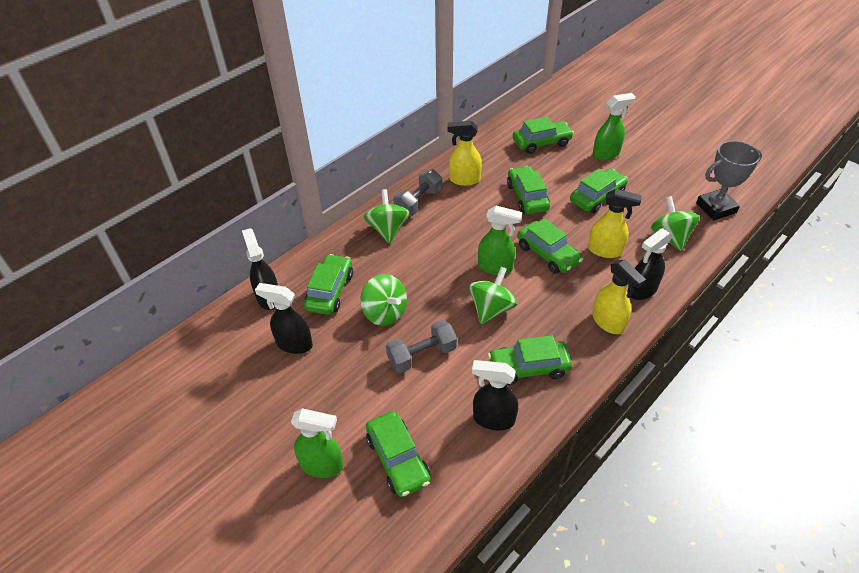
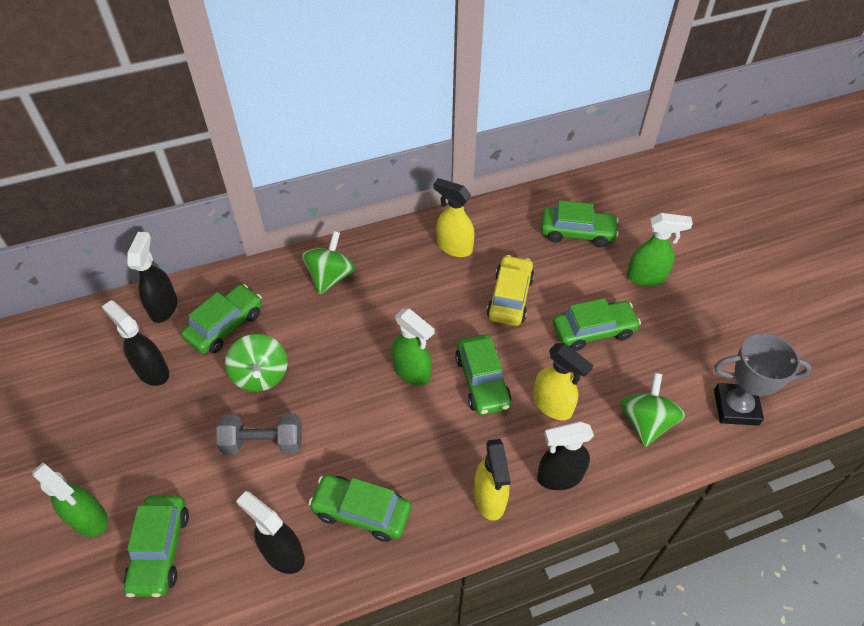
camera: 25 degrees right, 5 degrees up
grey dumbbell [393,169,442,216] -> none
green spinning top [469,267,517,324] -> none
green car [507,166,550,214] -> yellow car [487,255,534,326]

